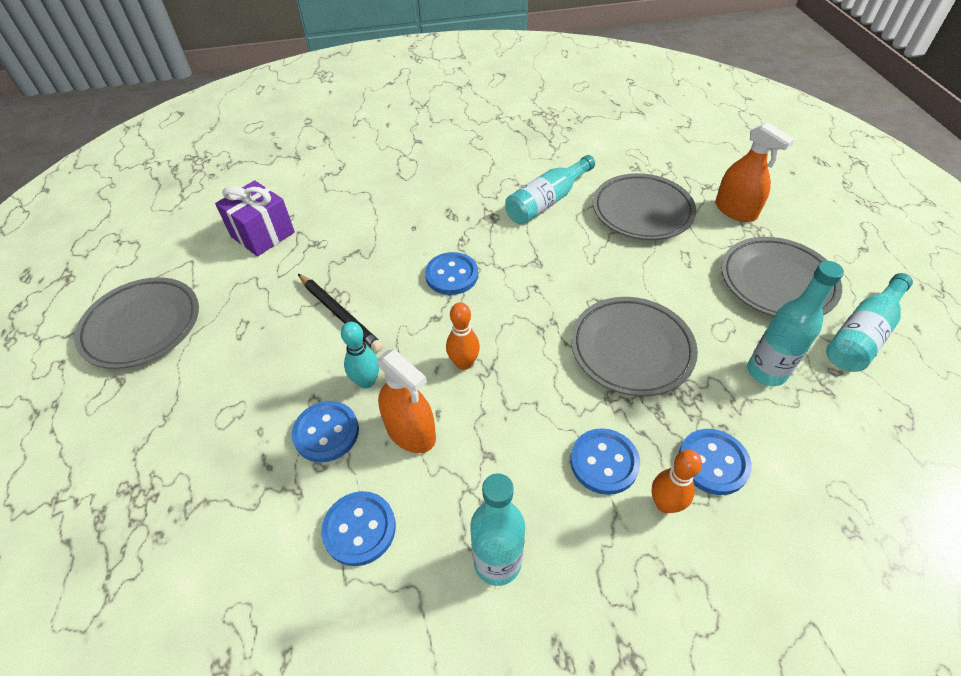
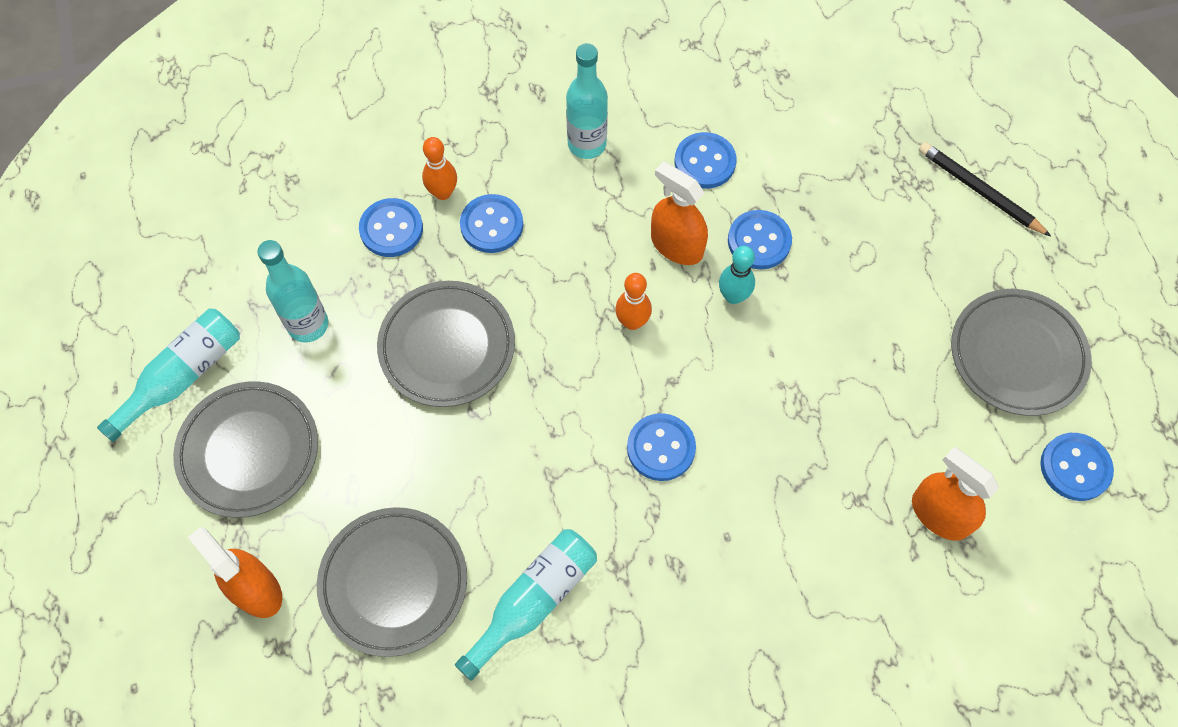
camera: 175 degrees right, 15 degrees up
purple gift [215,180,295,256] -> orange spray bottle [912,447,999,541]
black pencil [298,274,383,352] -> black pencil moved to [919,142,1051,237]
none -> blue button [1040,433,1114,501]

